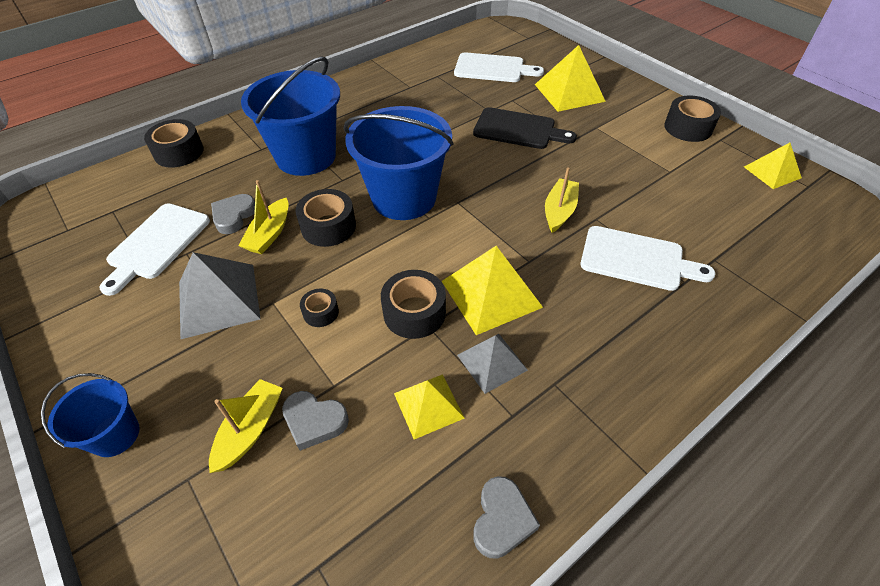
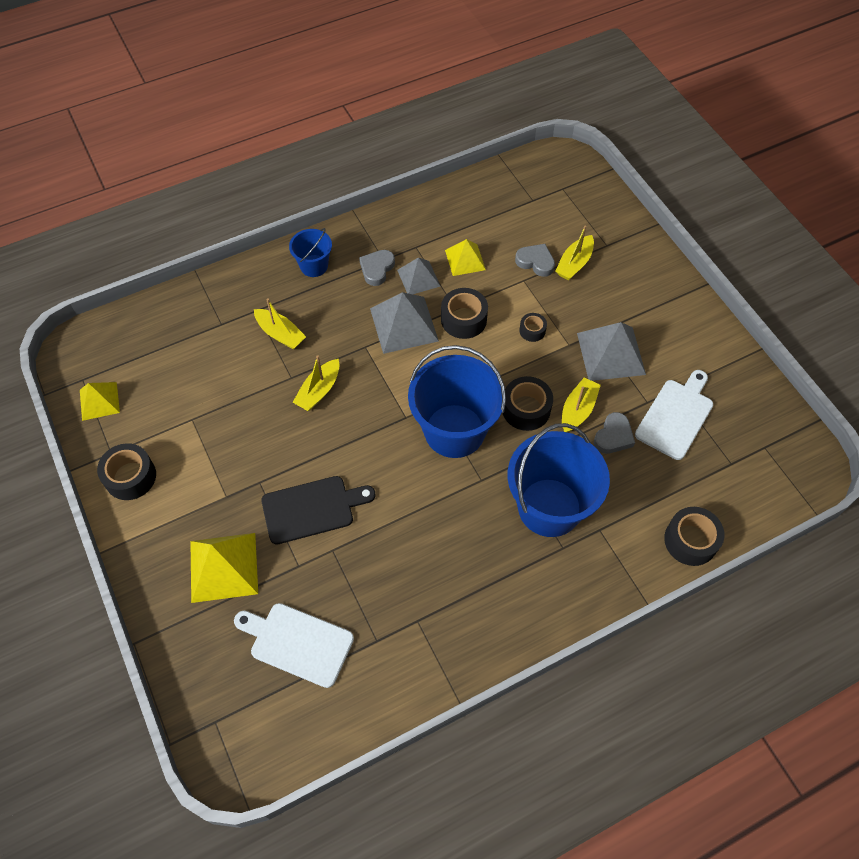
camera: 170 degrees left, 10 degrees up
blue bucket [41,373,140,457] -> blue bucket moved to [289,228,332,277]
yellow pyramid [442,246,543,335] -> grey pyramid [370,292,439,354]
black cutting board [473,107,577,149] -> black cutting board turned 135 degrees clockwise [261,476,376,544]
grey heart [473,476,540,559] -> grey heart moved to [359,250,395,286]
white cutting board [580,226,716,291] -> yellow boat [254,298,306,349]

